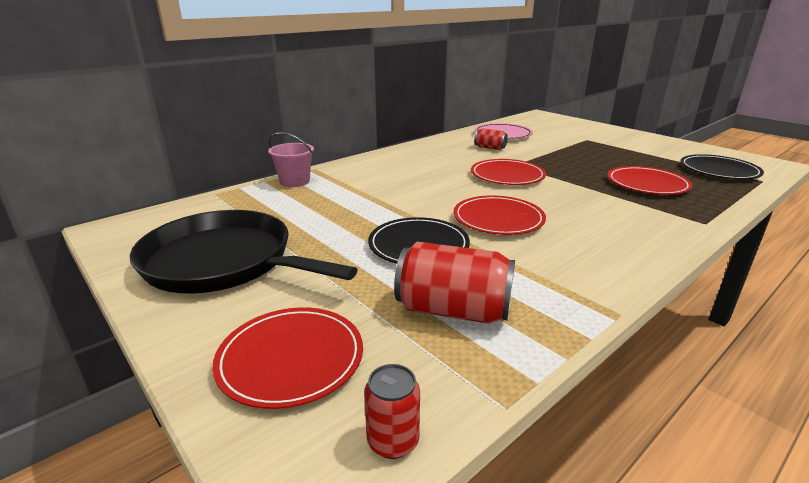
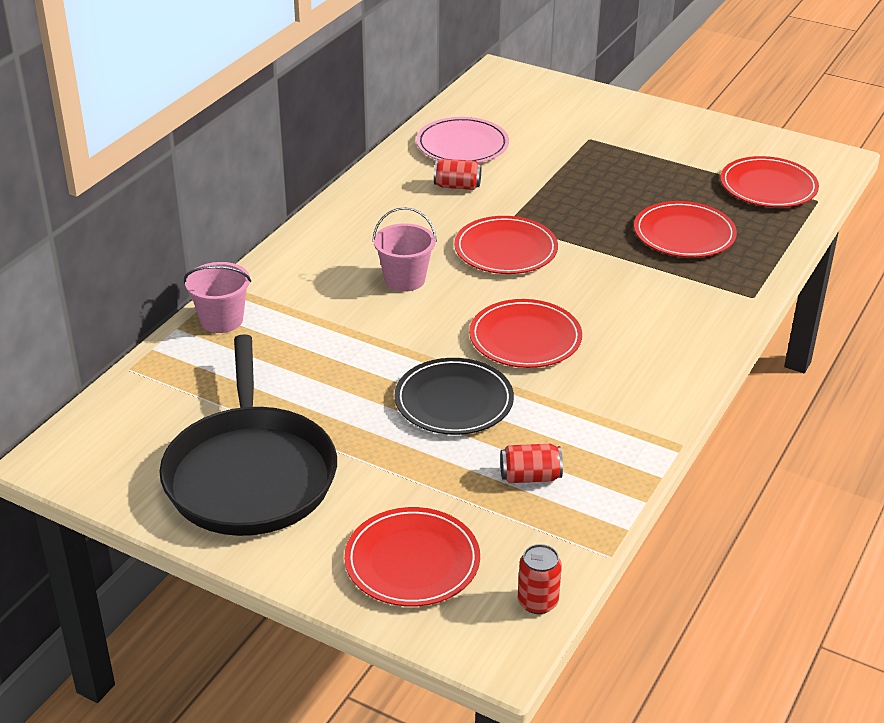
camera: 20 degrees left, 10 degrees up
black pan [130,210,358,293] -> black pan turned 105 degrees counterclockwise [159,334,337,536]
red can [394,242,515,324] -> red can [500,444,563,483], size x0.54
black plate [680,154,764,179] -> red plate [720,156,819,208]
none -> pink bucket [372,207,437,292]

